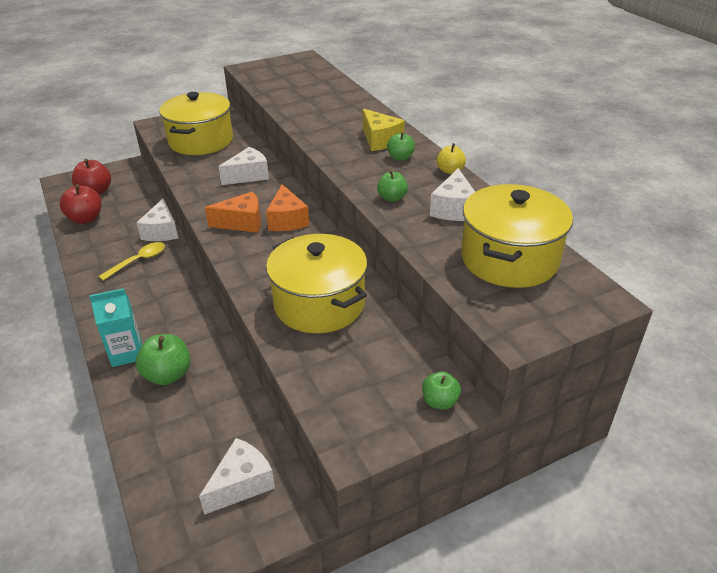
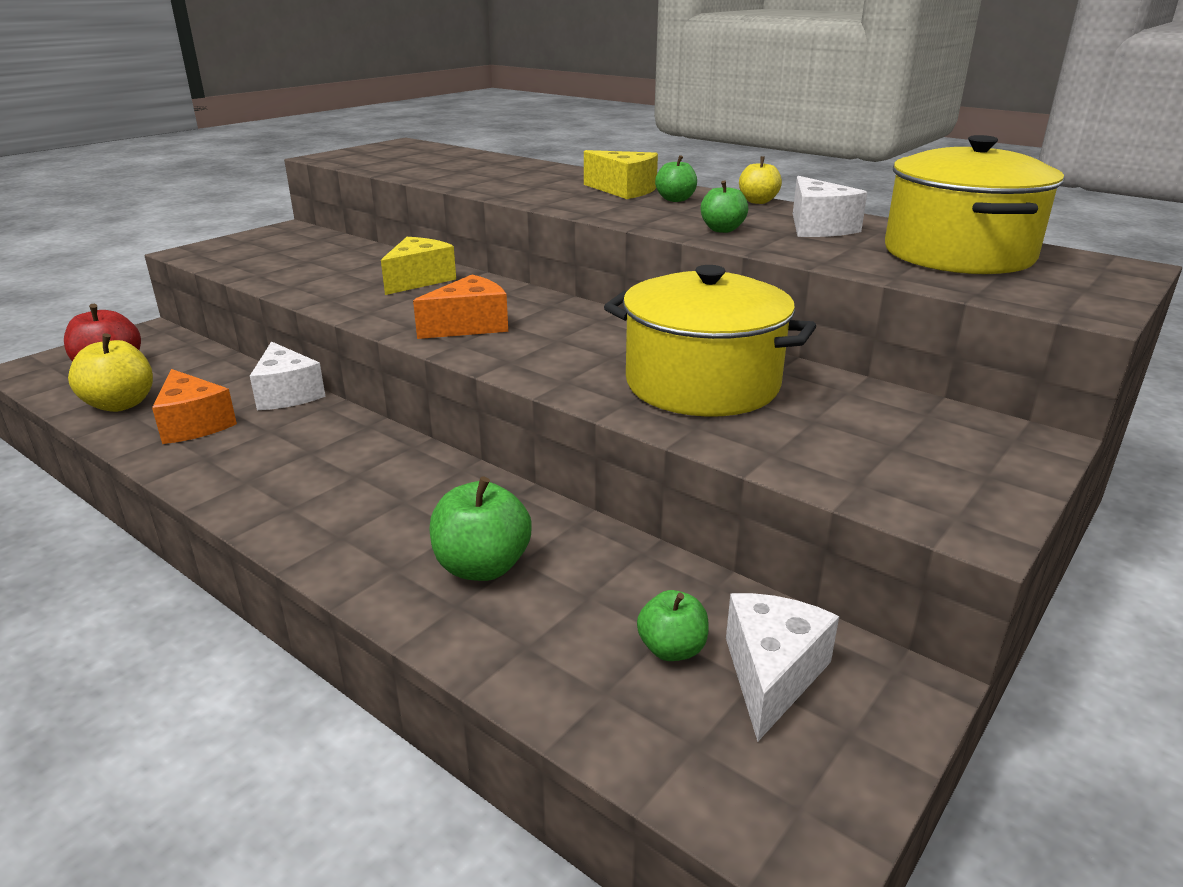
camera: 25 degrees left, 10 degrees down
red apple [60,184,102,224] -> yellow apple [68,333,153,412]
turquoise carton [89,288,142,367] -> none
yellow spoon [98,242,165,281] -> none
yellow pot [159,92,233,155] -> none
white cheese [219,147,269,185] -> yellow cheese [381,237,456,295]
orange cheese [266,184,309,231] -> orange cheese moved to [152,369,237,444]
green apple [422,371,461,410] -> green apple moved to [637,590,709,661]

